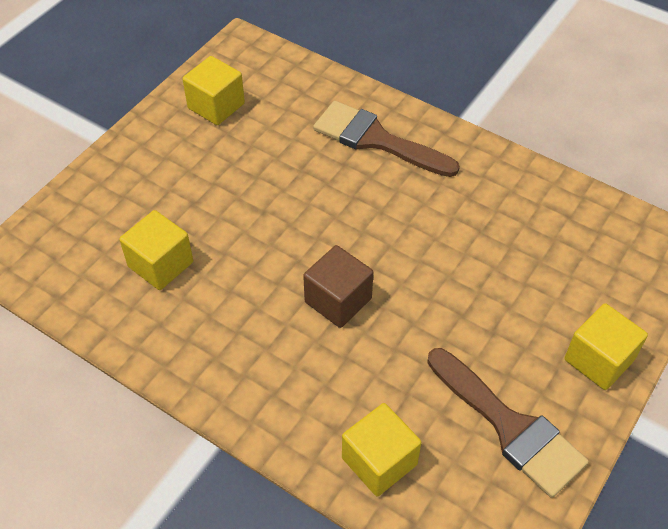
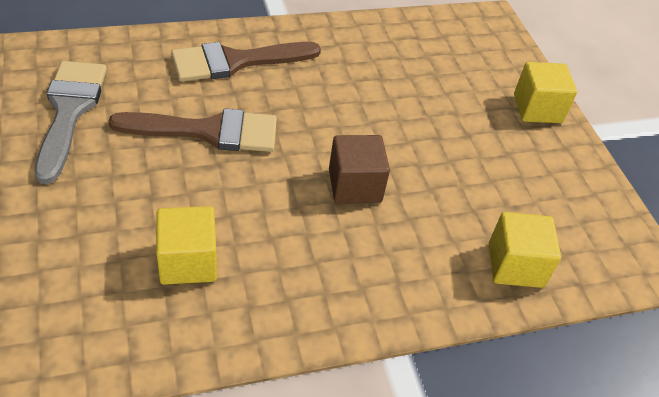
camera: 55 degrees left, 5 degrees down
yellow cube [183,56,245,125] -> grey brush [34,61,107,184]
brown brush [427,348,589,498] -> brown brush moved to [109,109,277,152]

